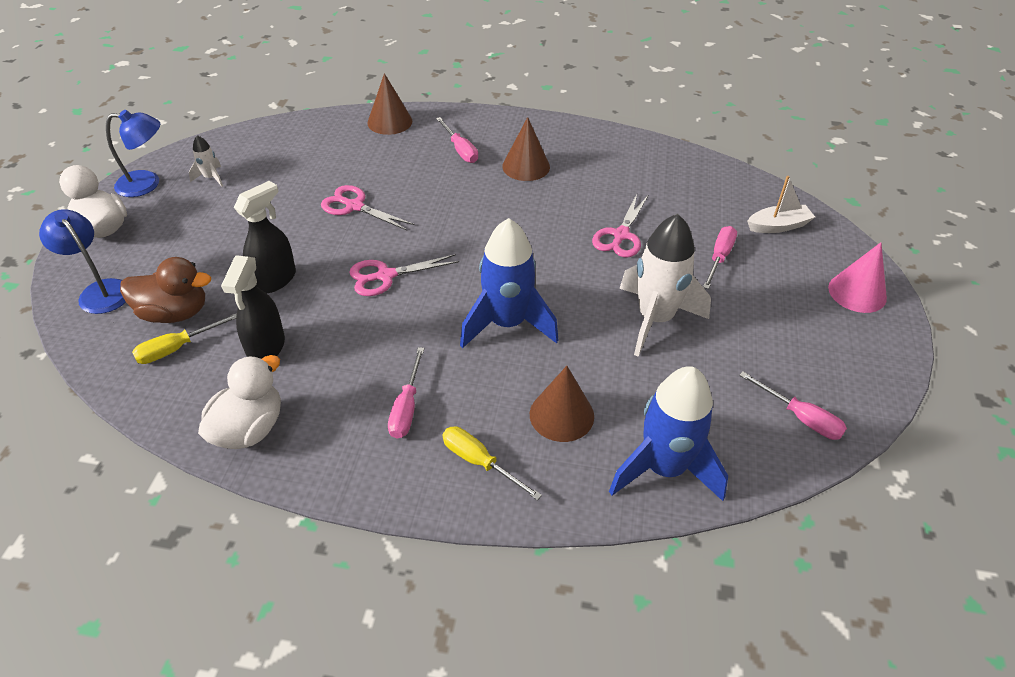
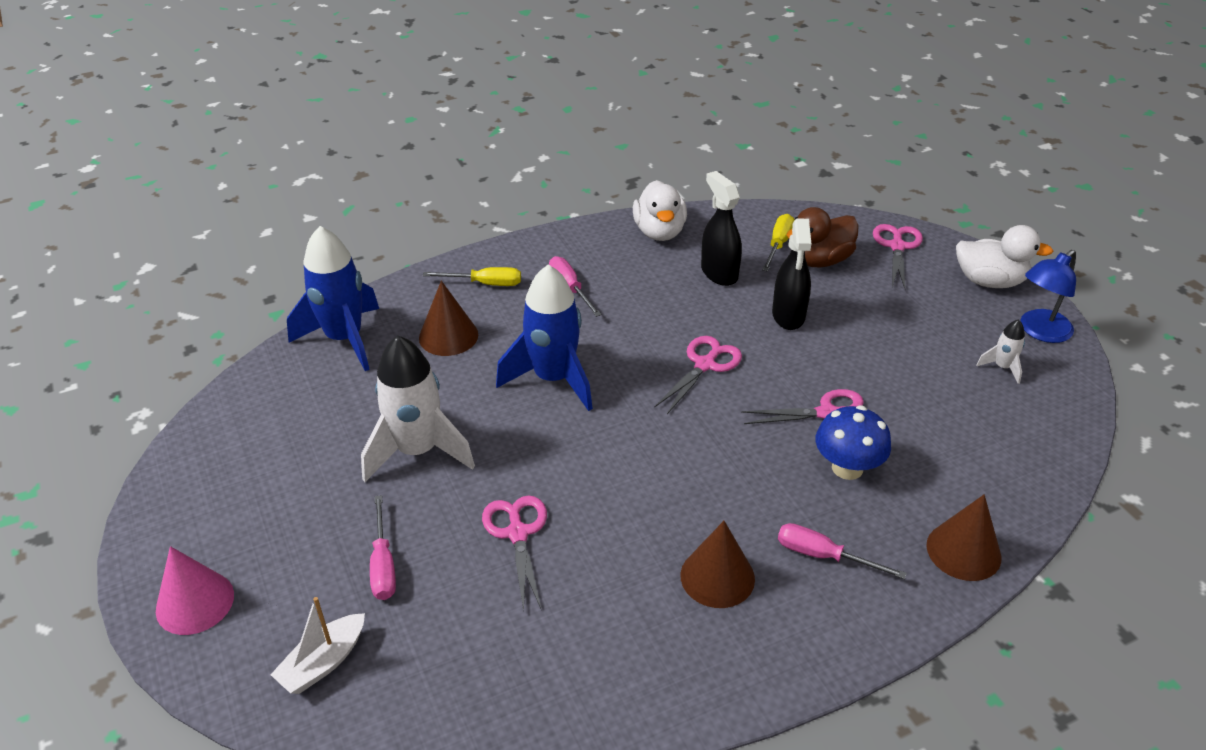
camera: 145 degrees right, 5 degrees down
blue lamp [39,209,126,314] -> pink scissors [873,224,923,290]
pink screwdriver [739,372,847,440] -> none
none -> blue mushroom [816,405,891,480]

